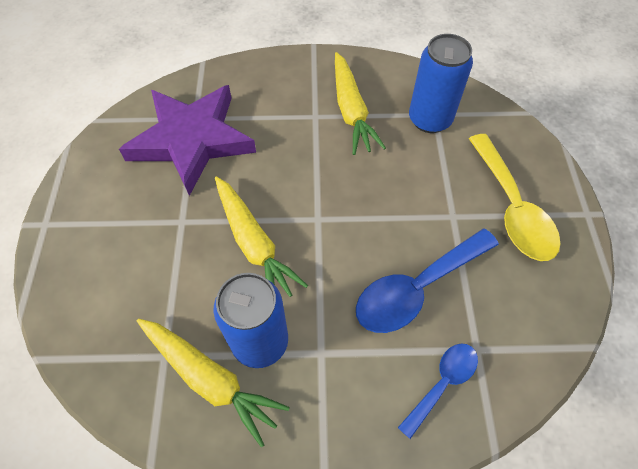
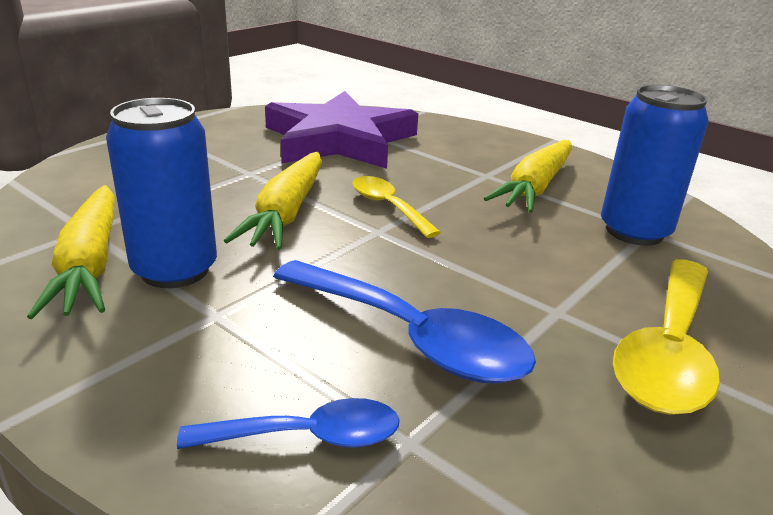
camera: 40 degrees right, 30 degrees down
blue spoon [356,229,499,333] -> blue spoon turned 150 degrees counterclockwise [273,260,536,384]
none -> yellow spoon [352,176,441,238]

